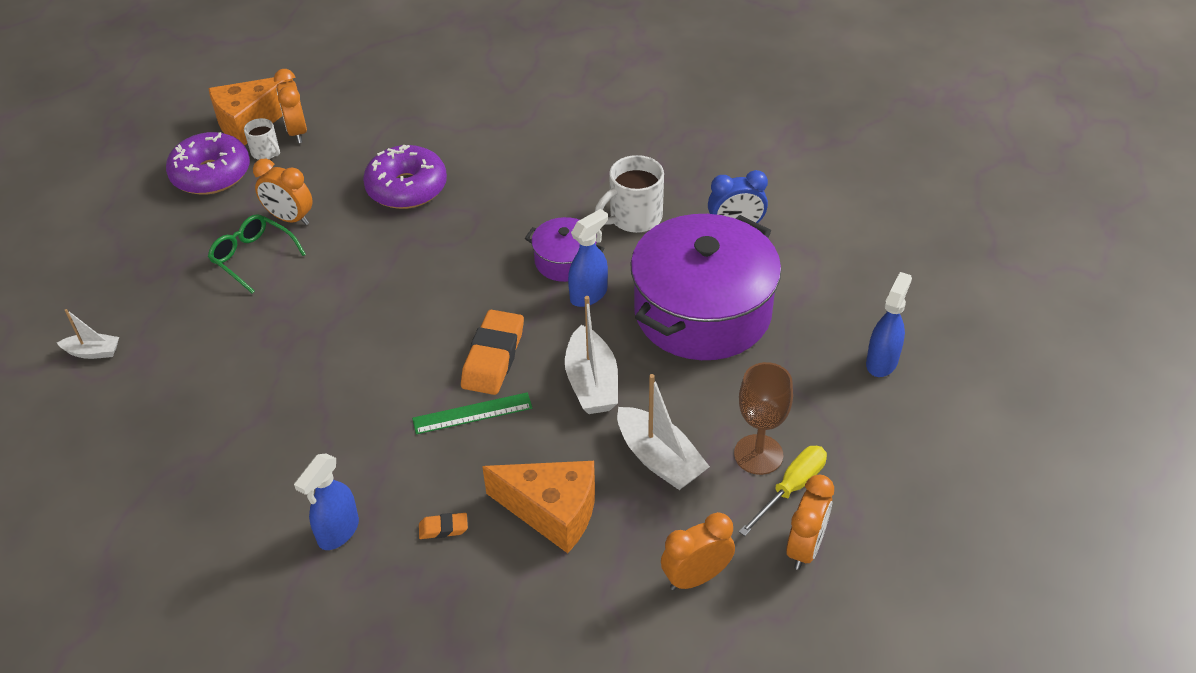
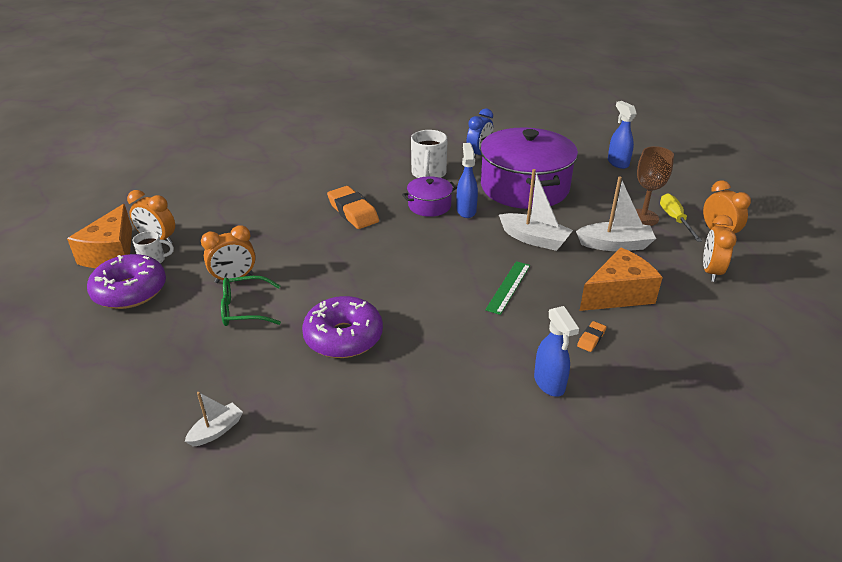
camera: 50 degrees left, 10 degrees down
purple donut [363,144,447,209] -> purple donut moved to [302,296,383,358]
orange eraser [461,310,524,395] -> orange eraser moved to [327,186,379,229]

